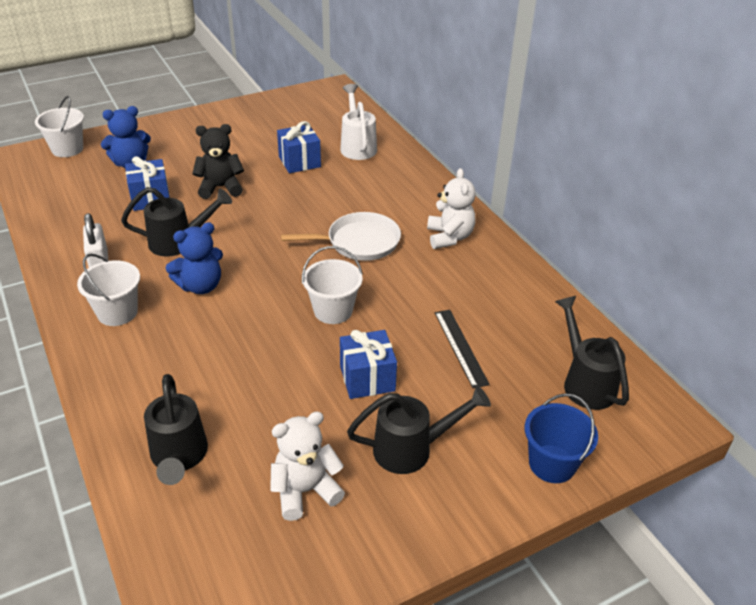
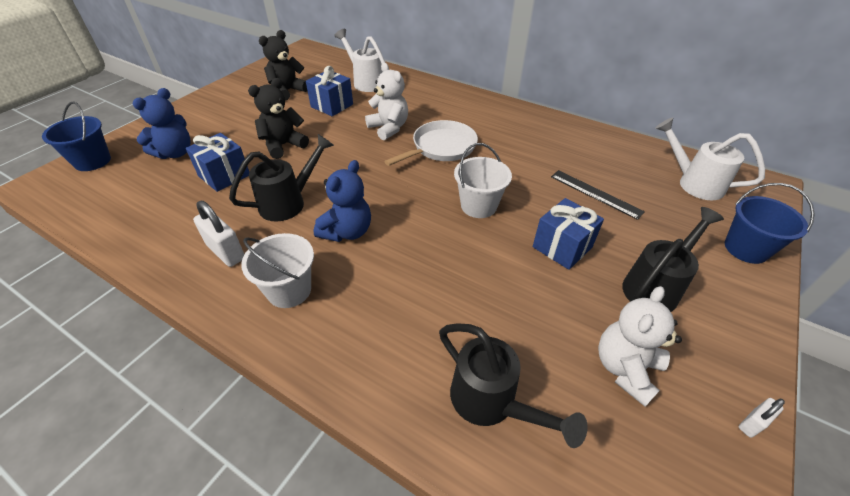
camera: 30 degrees left, 5 degrees up
white bucket [35,96,84,157] -> blue bucket [42,102,111,171]
white teddy bear [427,168,476,249] -> white teddy bear moved to [365,62,408,140]
black watering can [555,296,629,410] -> white watering can [655,117,765,200]
none -> black teddy bear [259,30,307,101]
none -> white padlock [738,398,785,438]

